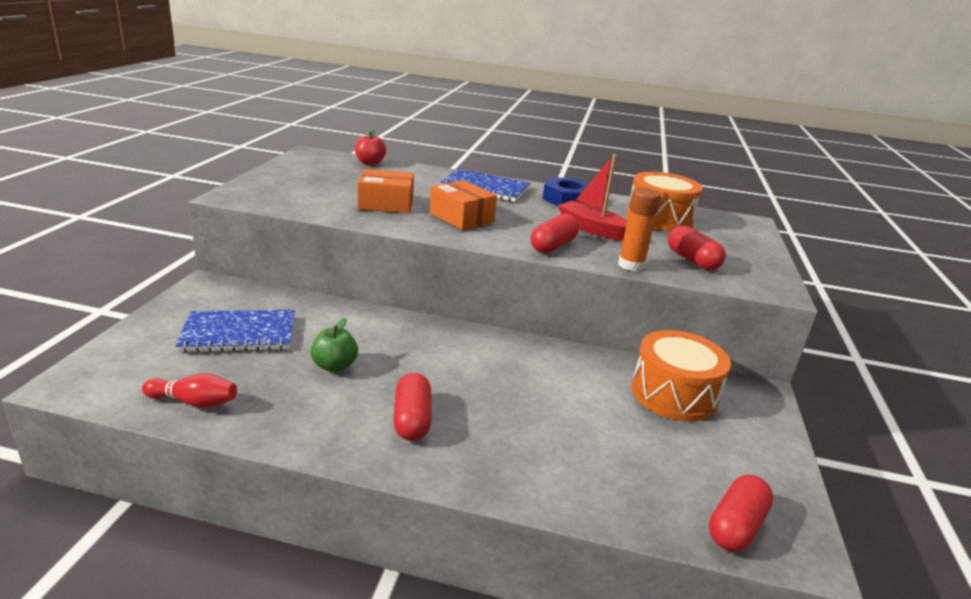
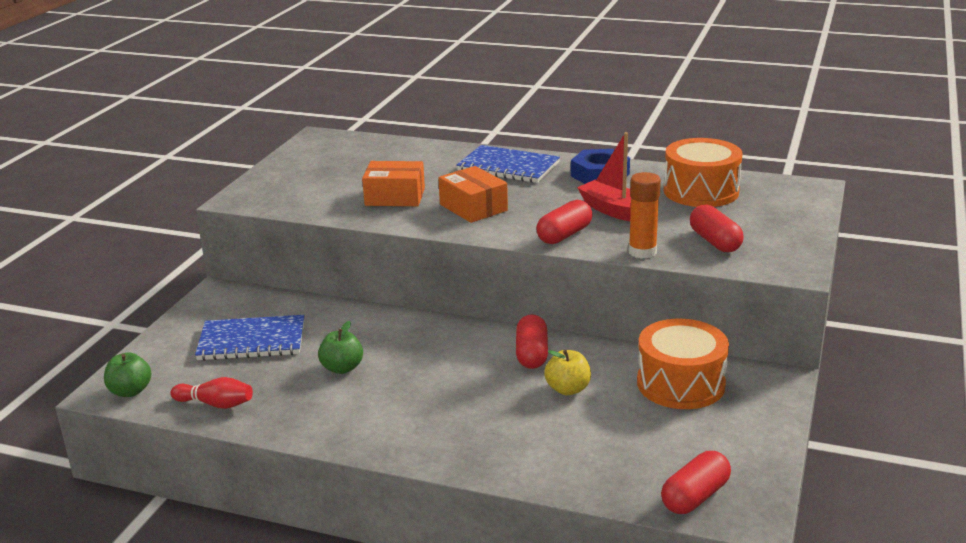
camera: 10 degrees right, 0 degrees up
red apple [355,129,386,165] -> none
red capsule [393,373,432,441] -> red capsule moved to [516,314,548,369]
none -> green apple [104,352,151,397]
none -> yellow apple [544,350,591,395]

